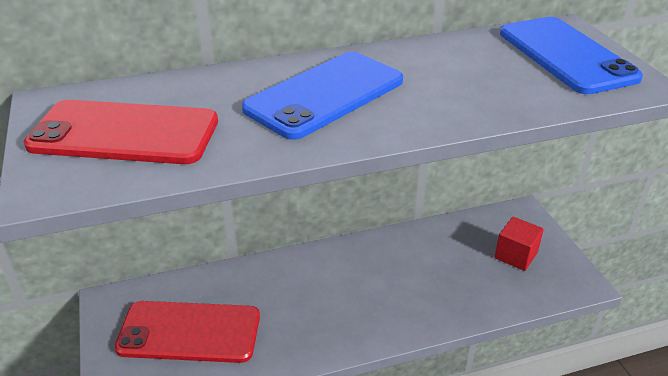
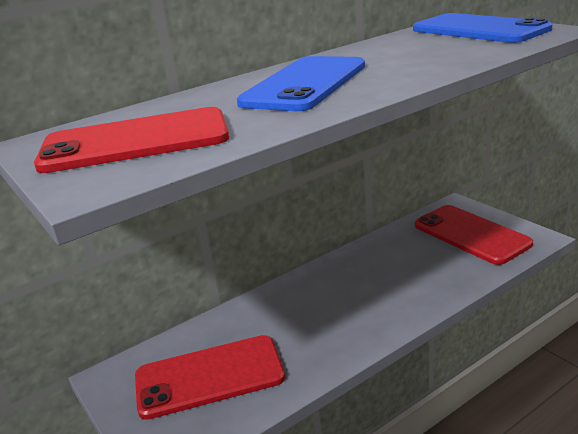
camera: 15 degrees left, 10 degrees down
red cube [495,217,544,271] -> red phone [415,205,533,265]

